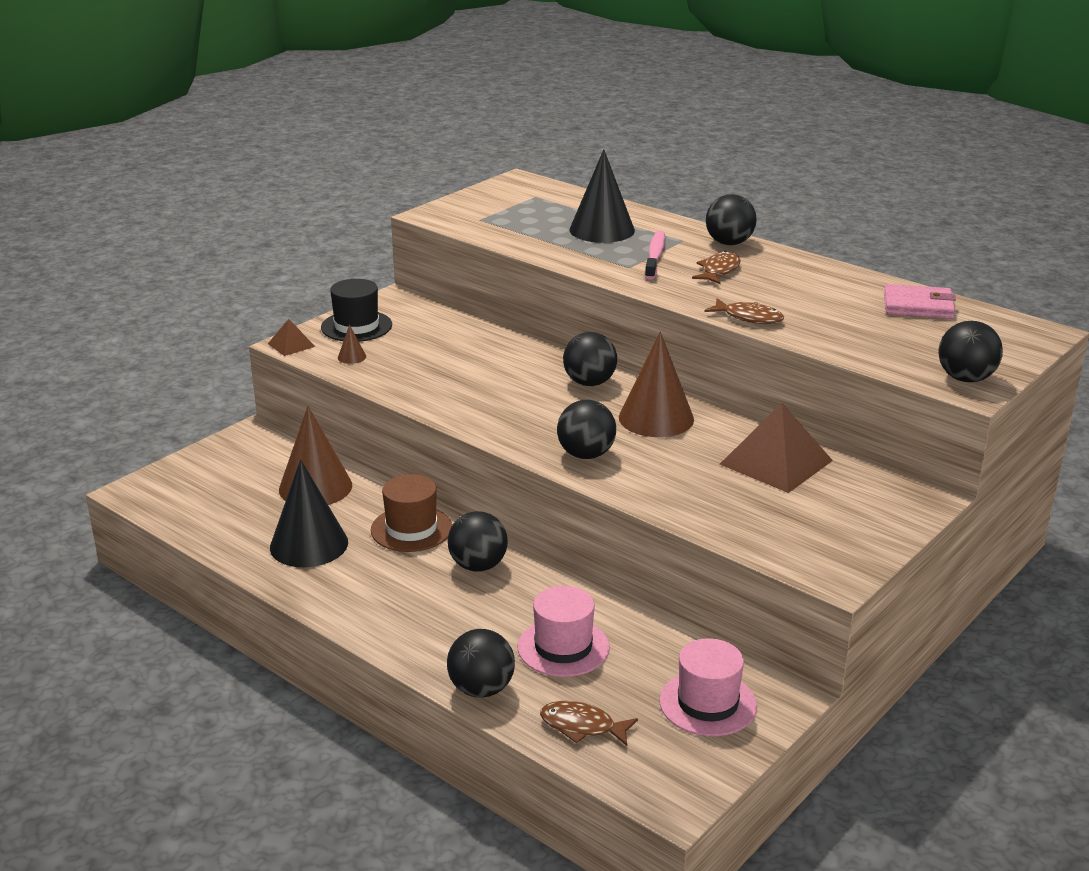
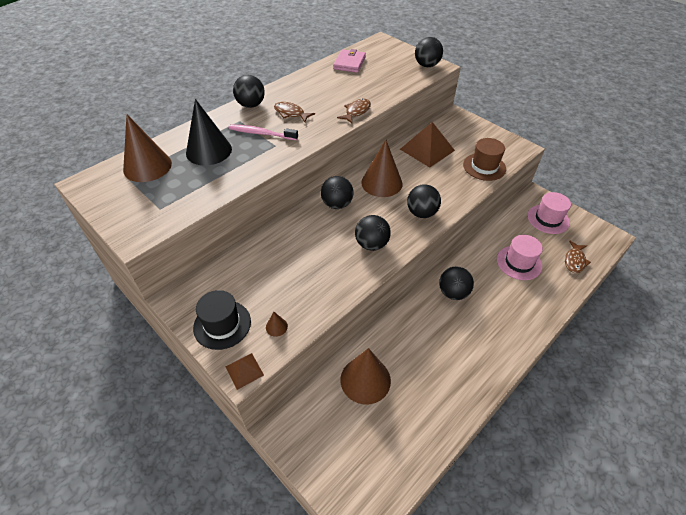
camera: 85 degrees left, 20 degrees up
black cone [270,460,348,567] -> none
brown hat [371,474,452,552] -> brown hat moved to [463,138,506,181]
black ball [447,629,515,698] -> black ball moved to [355,215,391,251]
none -> brown cone [123,115,172,182]

